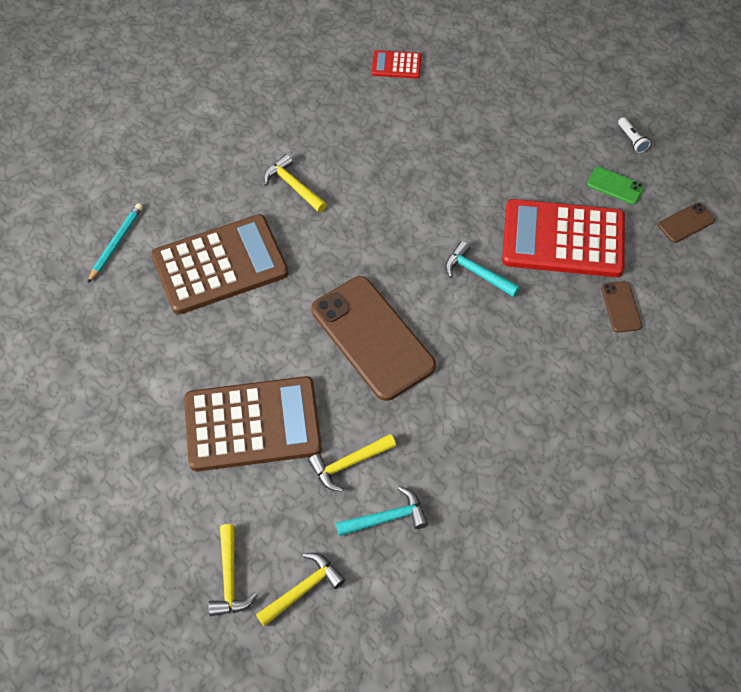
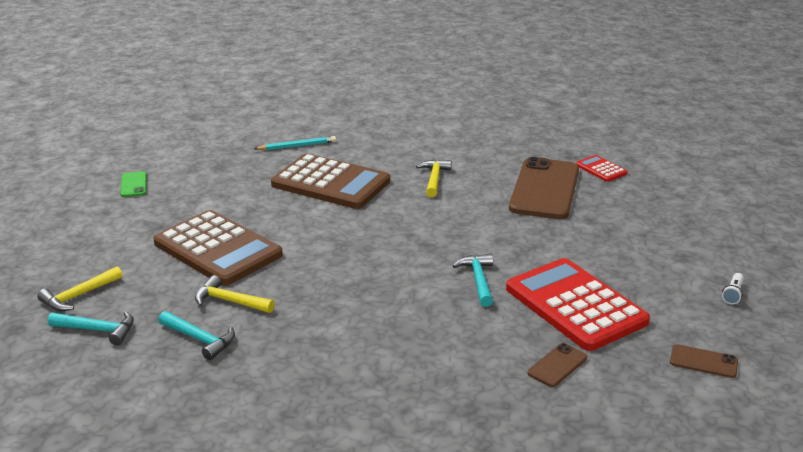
camera: 50 degrees right, 30 degrees down
yellow hammer [256,553,345,626] -> turquoise hammer [48,311,134,345]
brown phone [312,276,436,401] -> brown phone moved to [509,157,579,219]
green phone [587,167,644,204] -> green phone moved to [120,171,147,197]

